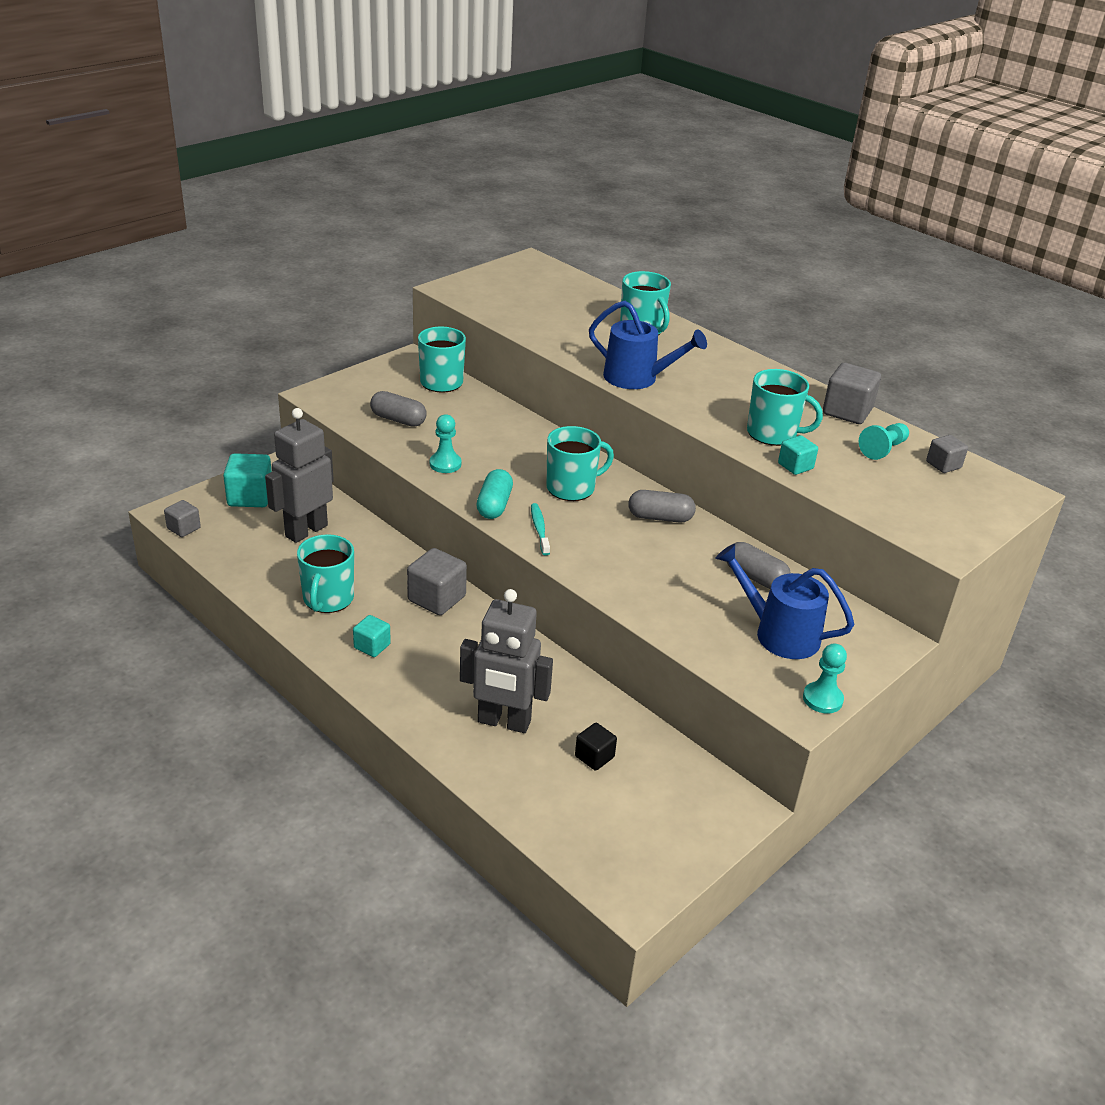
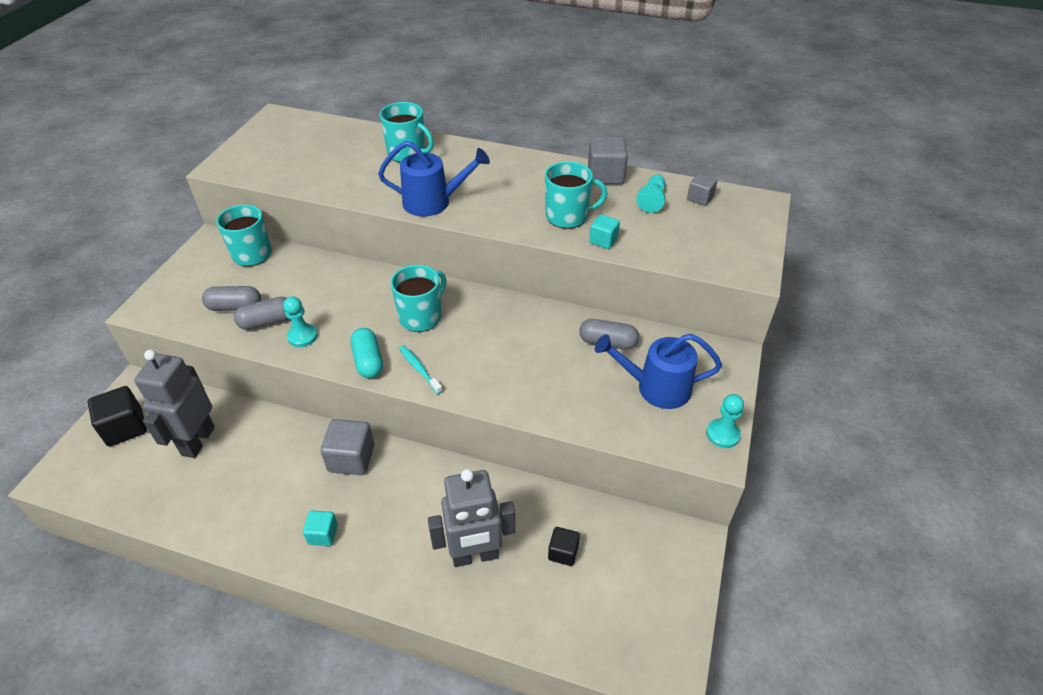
camera: 25 degrees left, 10 degrees up
grey cube [164,500,201,537] -> none
turquoise cube [223,453,272,507] -> black cube [88,386,147,446]
turquoise mug [297,534,354,613] -> none
grey capsule [628,490,696,523] -> grey capsule moved to [234,297,288,330]

